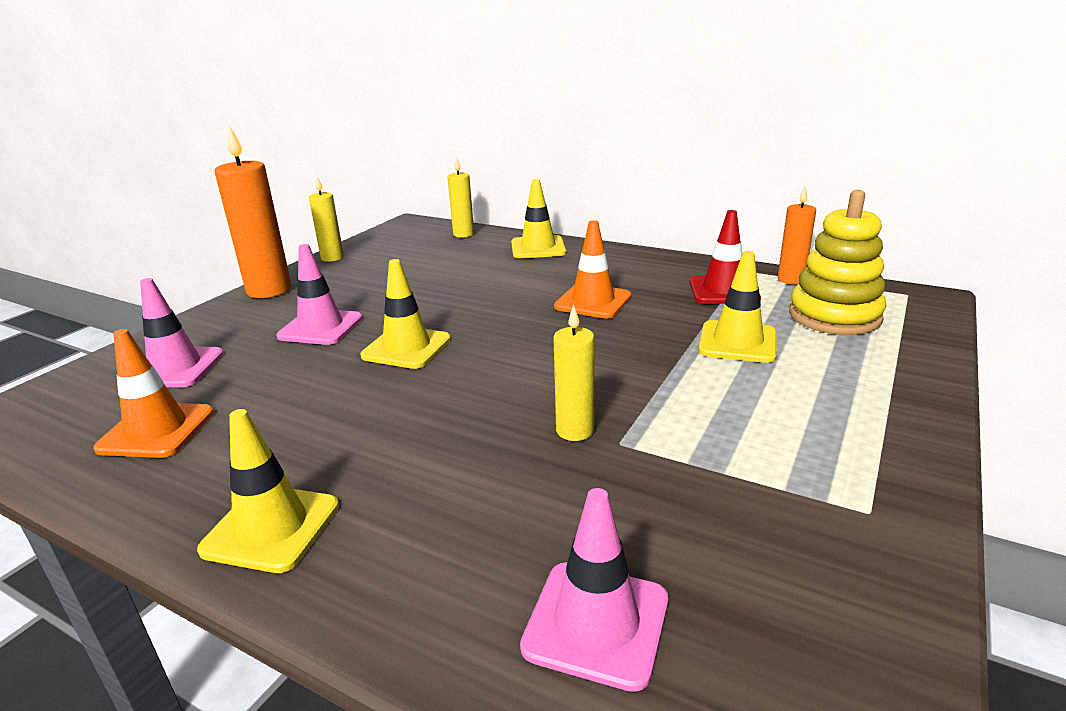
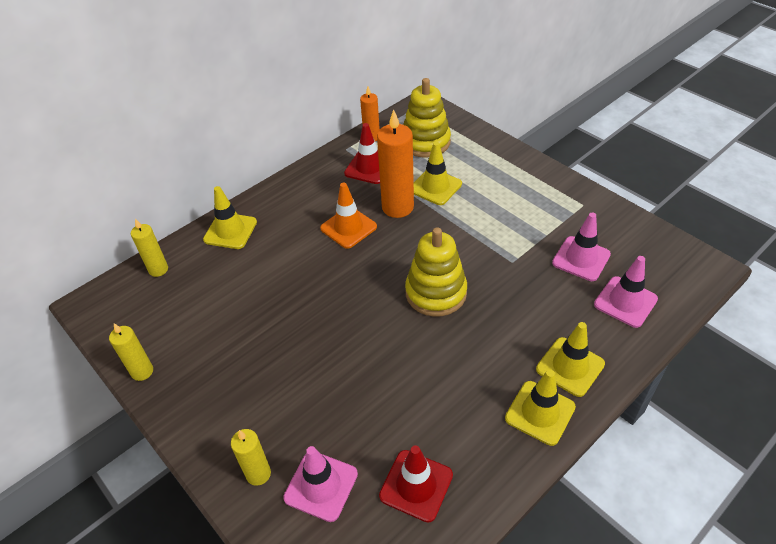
camera: 70 degrees left, 20 degrees up
orange traffic cone [93,329,214,458] -> red traffic cone [379,445,453,523]
orange candle [214,125,292,298] -> orange candle moved to [377,109,414,218]
pink traffic cone [276,244,363,345] -> pink traffic cone moved to [552,213,611,281]
yellow traffic cone [360,259,451,369] -> yellow traffic cone moved to [536,322,605,397]
yellow candle [554,305,595,441] -> yellow candle moved to [231,429,271,486]
none -> yellow stacking toy [405,227,467,317]

